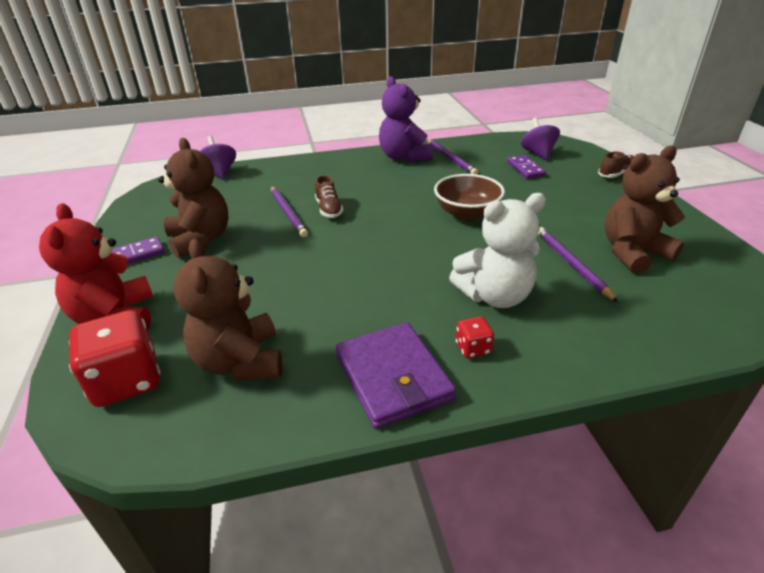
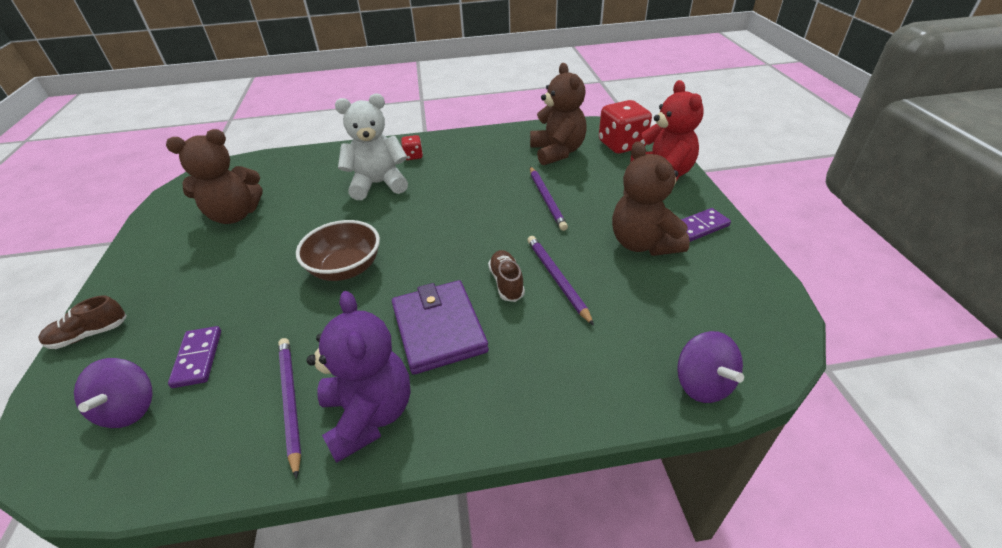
camera: 175 degrees left, 5 degrees up
purple wallet [335,322,456,429] -> purple wallet moved to [392,280,489,375]
purple pencil [538,227,618,302] -> purple pencil moved to [530,167,568,231]

